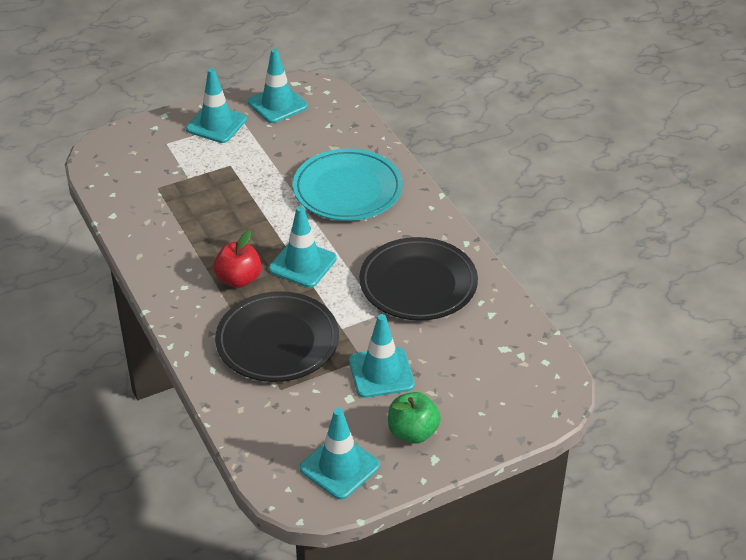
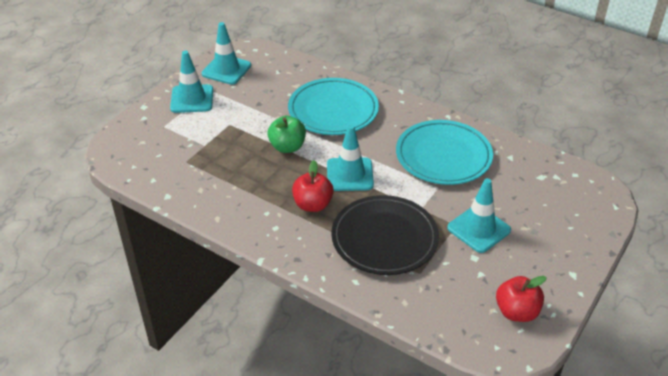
camera: 30 degrees left, 0 degrees up
turquoise traffic cone [300,408,380,500] -> red apple [496,276,547,322]
black plate [359,237,478,321] -> turquoise plate [396,120,493,185]
green apple [388,392,441,444] -> green apple moved to [267,116,306,153]

